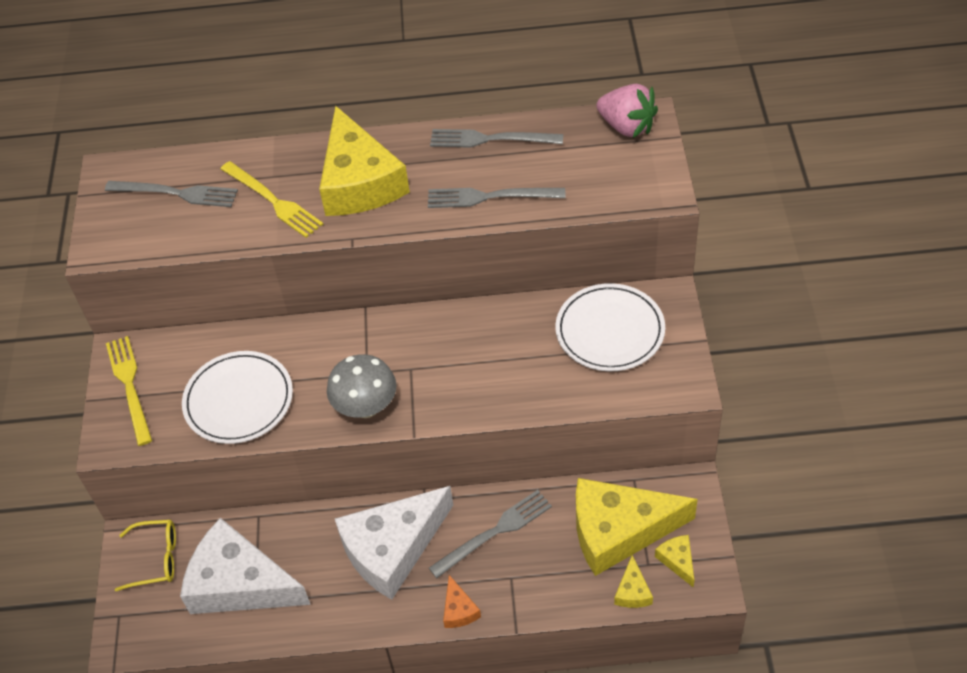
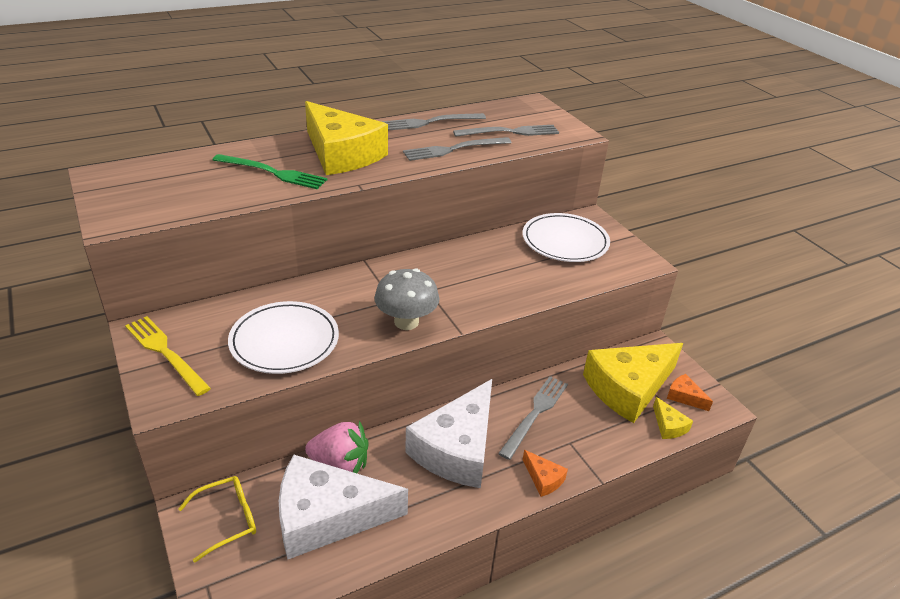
camera: 30 degrees left, 15 degrees down
grey fork [105,181,238,207] -> grey fork moved to [453,125,559,137]
yellow fork [221,161,323,238] -> green fork [212,154,327,189]
pink strawberry [596,84,658,138] -> pink strawberry moved to [305,421,368,473]
yellow cheese [655,535,694,587] -> orange cheese [667,374,713,411]

